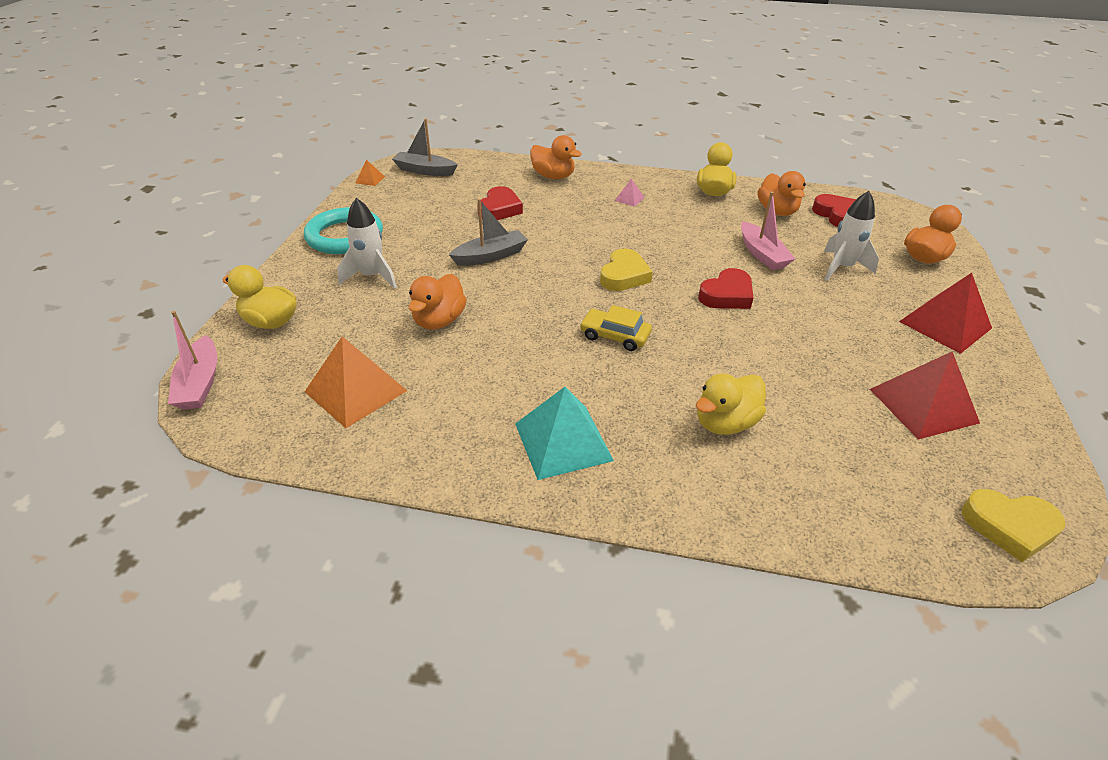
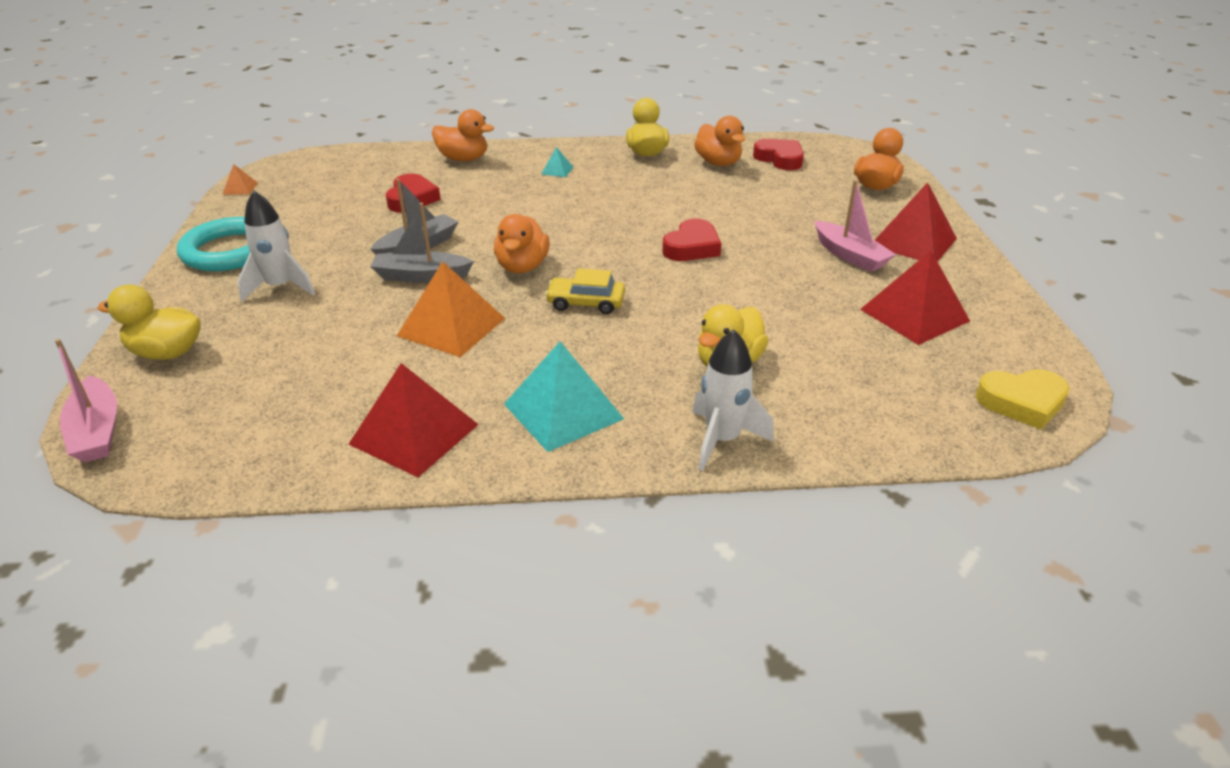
camera: 15 degrees left, 5 degrees down
orange pyramid [305,337,407,428] -> orange pyramid moved to [397,261,505,357]
grey boat [392,119,458,176] -> grey boat moved to [370,203,474,283]
orange duck [408,274,467,330] -> orange duck moved to [494,214,550,273]
yellow heart [600,249,653,291] -> none
pink pyramid [614,178,645,207] -> turquoise pyramid [541,147,574,177]
pink boat [741,192,795,270] -> pink boat moved to [815,180,896,272]
white rocket [824,191,879,281] -> white rocket moved to [692,329,774,471]
none -> red pyramid [348,363,479,477]

